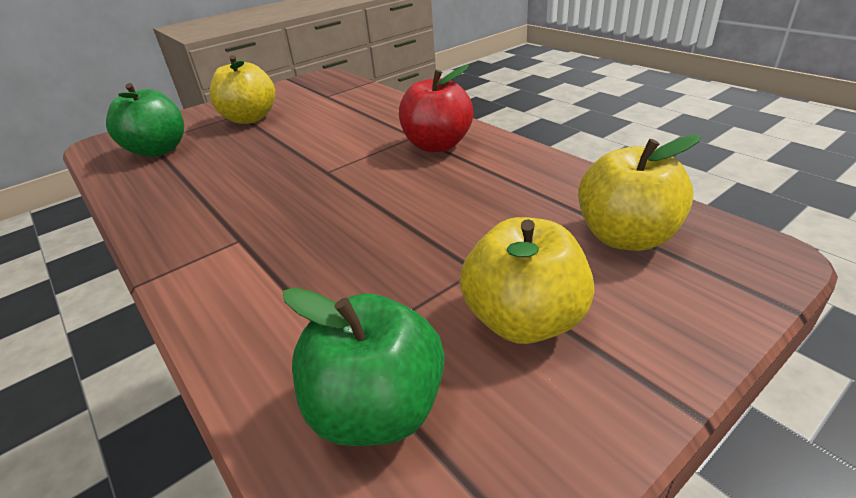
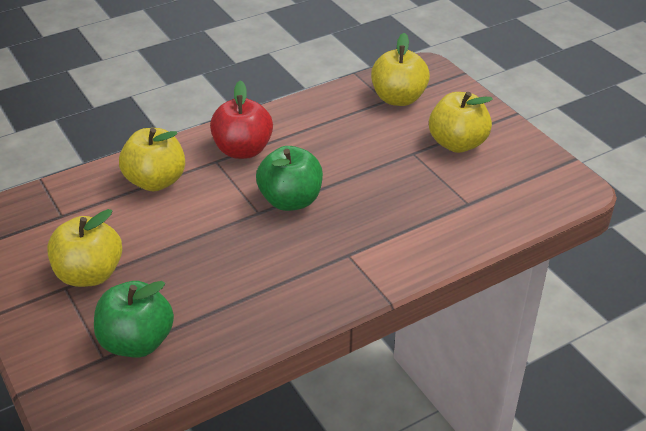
camera: 85 degrees left, 5 degrees up
green apple [283,287,445,446] -> green apple moved to [256,146,323,211]
none -> yellow apple [119,128,185,191]

